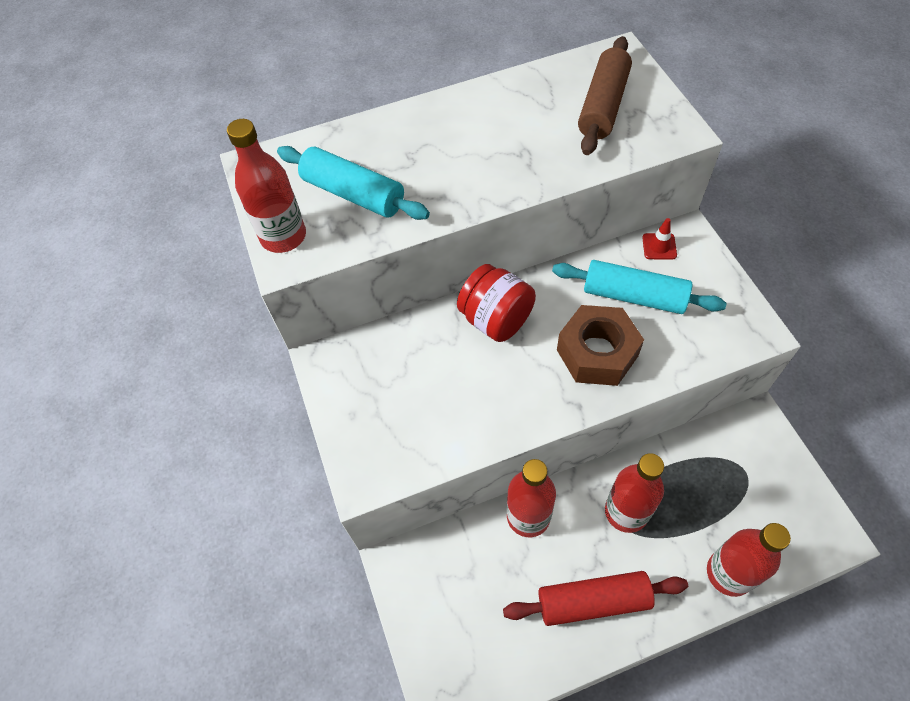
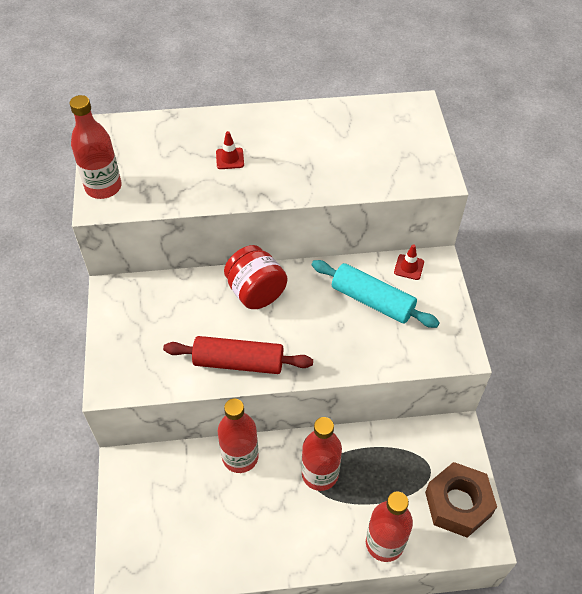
camera: 10 degrees right, 5 degrees down
turquoise rolling pin [277,146,430,220] -> none
red rolling pin [503,571,688,626] -> red rolling pin moved to [163,336,313,374]
brown nut [557,305,644,386] -> brown nut moved to [425,462,497,538]
brown rolling pin [578,36,632,155] -> none
none -> red traffic cone [216,131,244,169]

